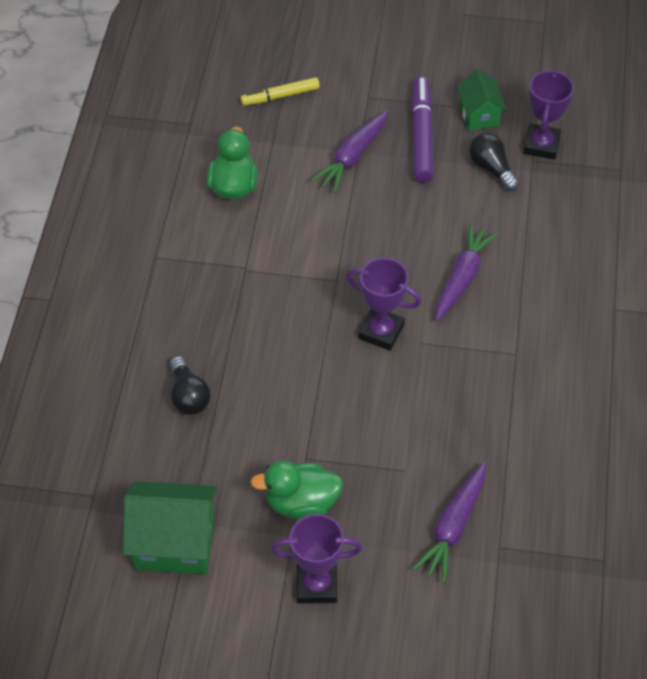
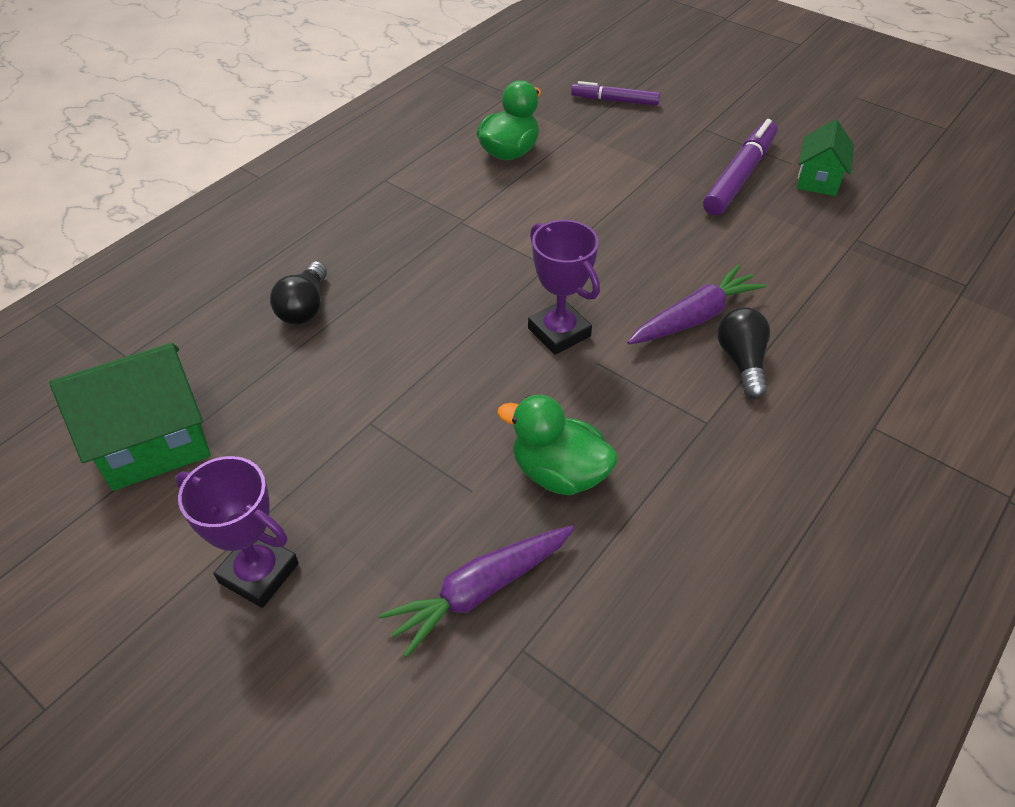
camera: 30 degrees right, 5 degrees down
green house [123,481,217,574] -> green house turned 60 degrees counterclockwise [50,343,211,491]
yellow marker [241,77,320,106] -> purple marker [571,81,660,106]
green duck [250,460,343,519] -> green duck moved to [497,395,618,495]
purple carrot [311,110,388,193] -> none
black light bulb [469,133,519,191] -> black light bulb moved to [717,307,770,399]
purple trophy [523,69,574,160] -> none

